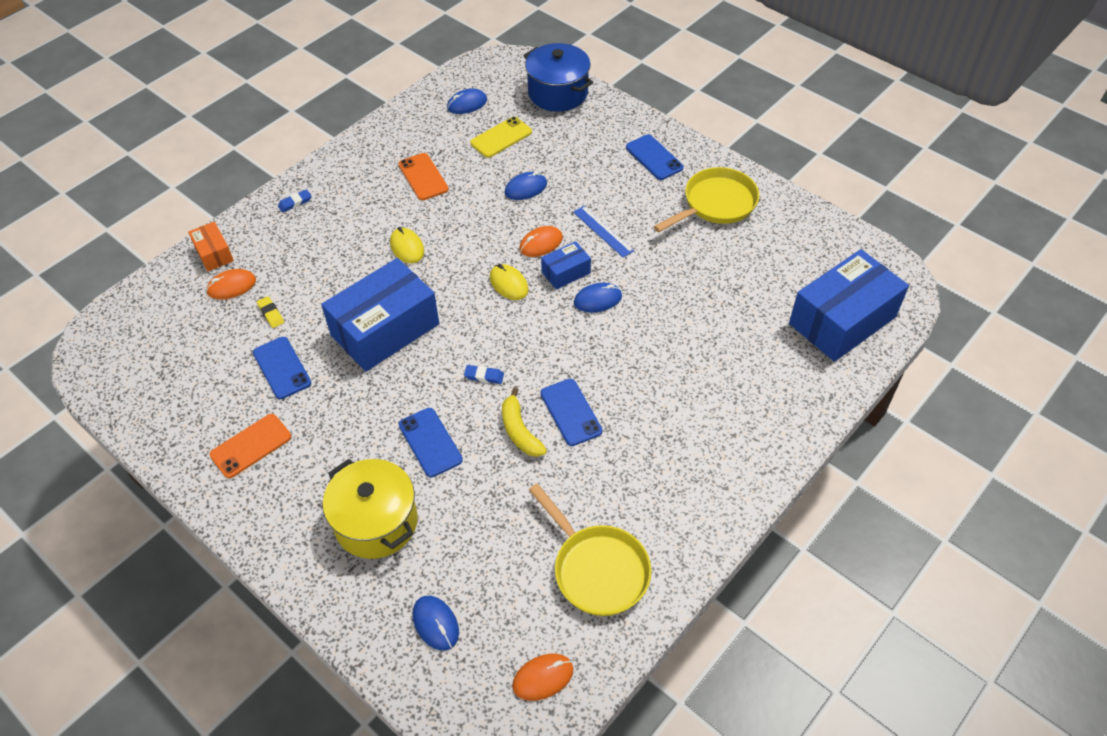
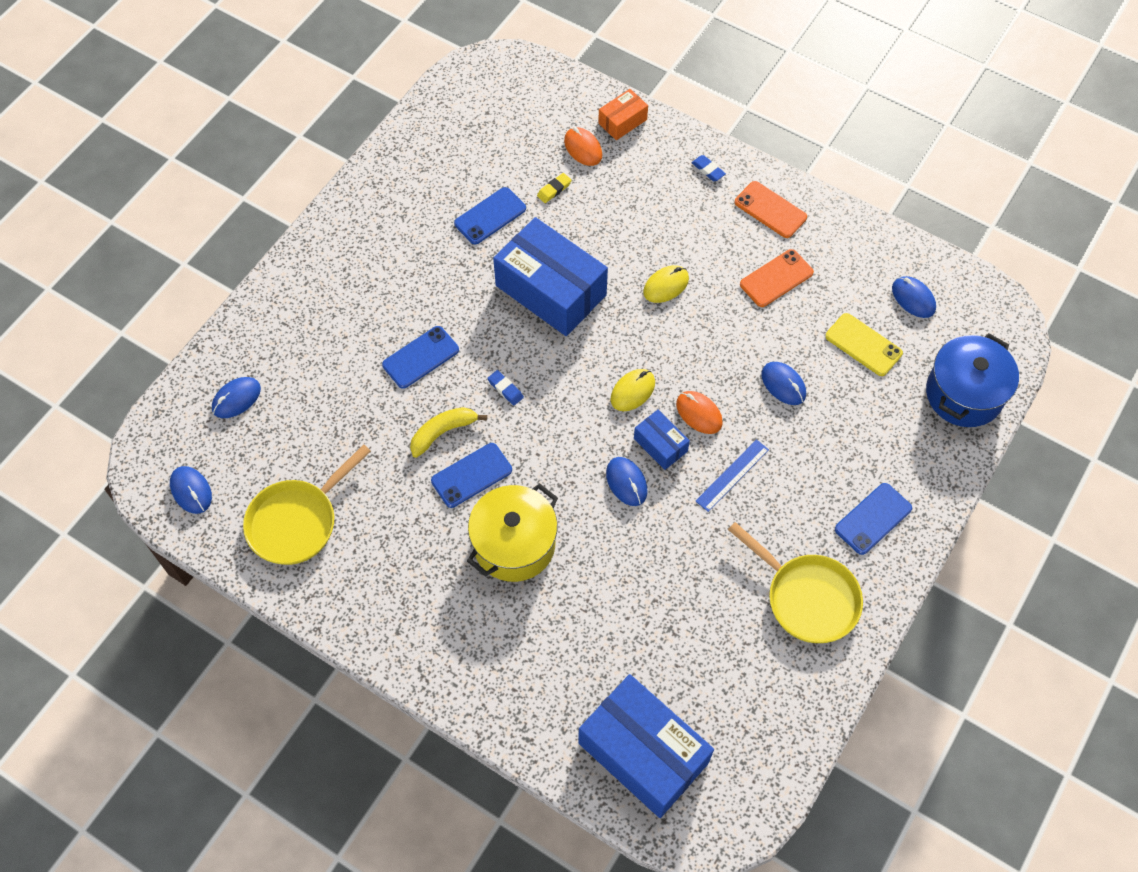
camera: 80 degrees right, 10 degrees up
orange phone [210,414,291,478] -> orange phone moved to [735,181,807,238]
yellow pot [323,459,418,559] -> yellow pot moved to [467,483,558,582]
blue eraser [464,365,504,384] -> blue eraser turned 45 degrees counterclockwise [487,370,524,405]
orange mouse [512,654,574,701] -> blue mouse [170,466,212,514]

